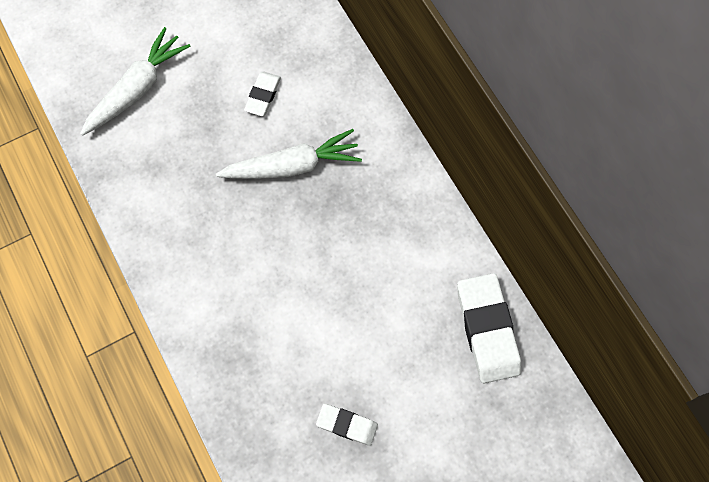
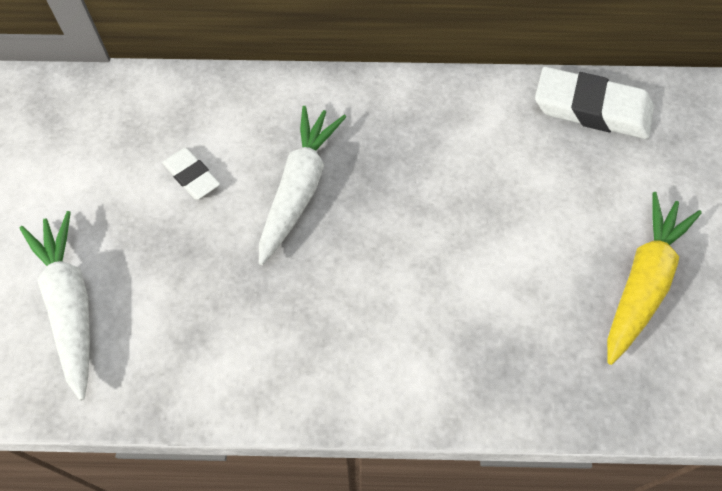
camera: 60 degrees left, 10 degrees down
white eraser [316,404,378,446] -> yellow carrot [607,192,702,365]

